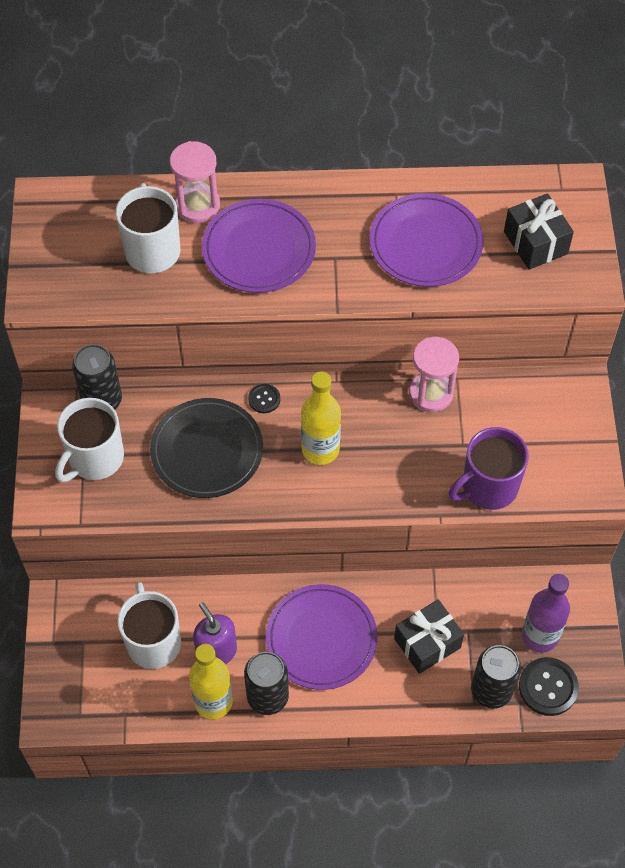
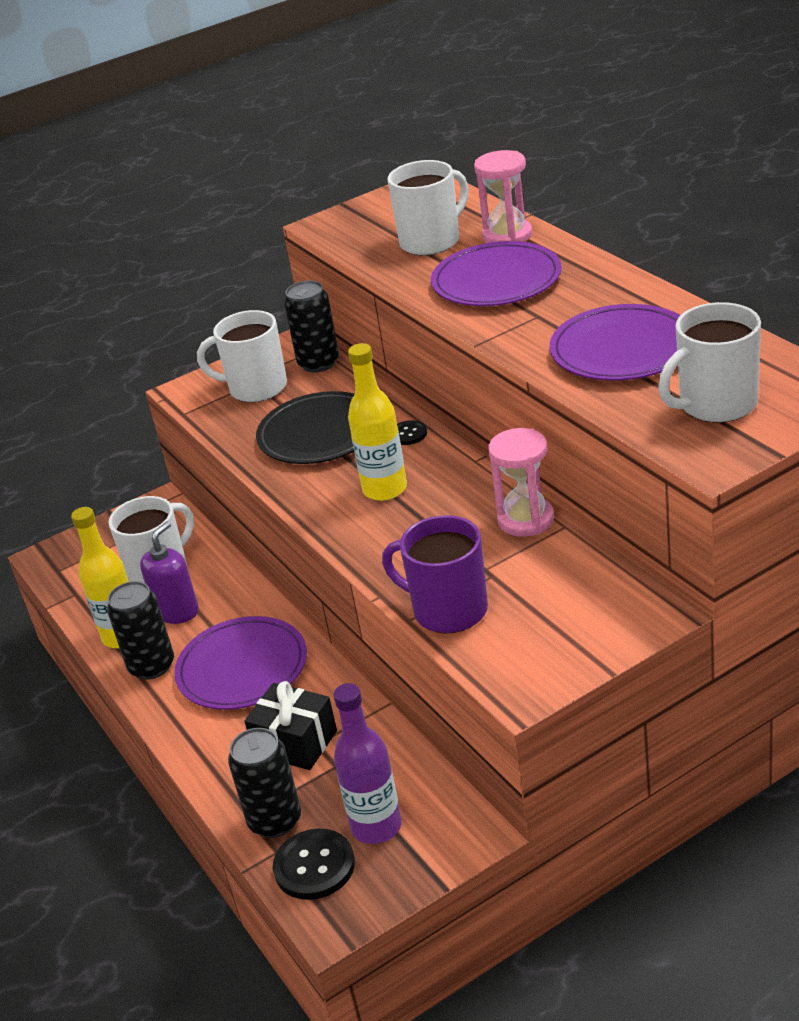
camera: 65 degrees right, 25 degrees down
black gift [504,193,574,270] -> white mug [658,302,761,423]

